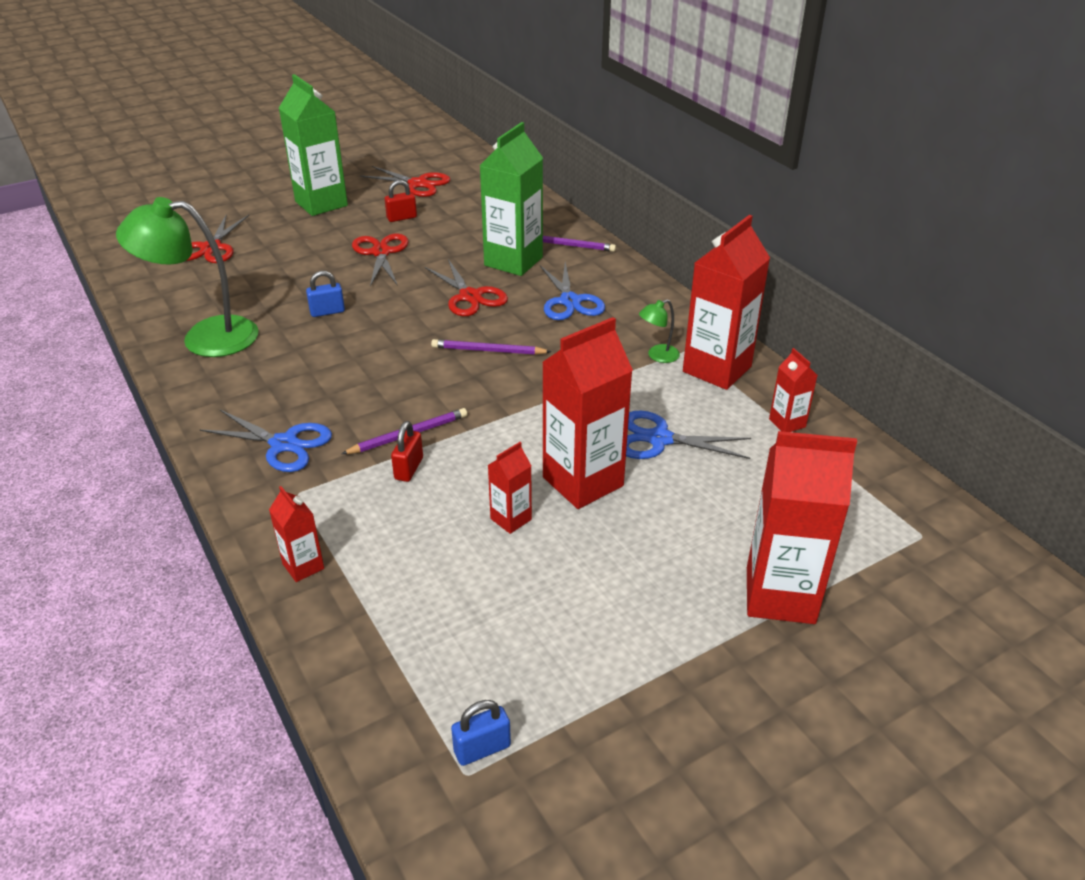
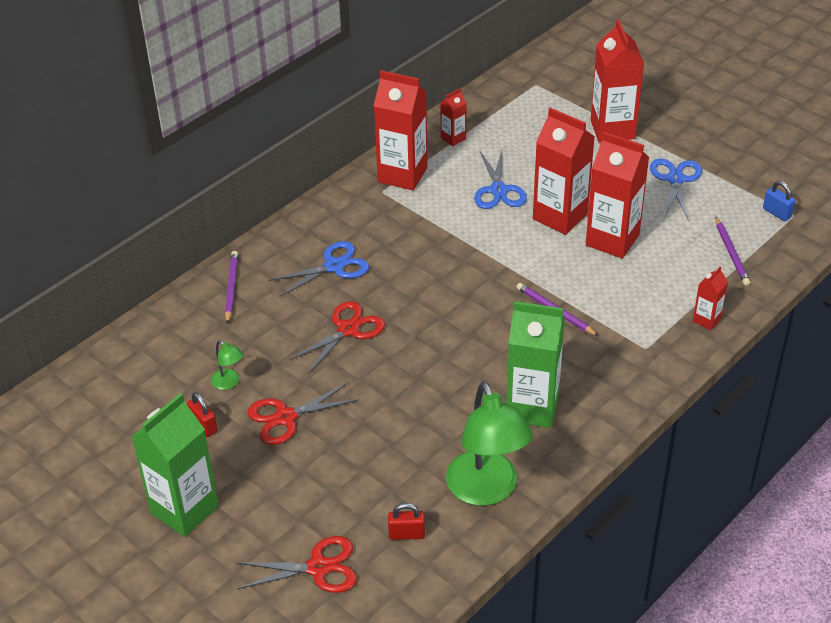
camera: 105 degrees left, 5 degrees up
blue scissors [199,410,332,472] -> blue scissors moved to [650,159,702,221]
blue padlock [306,271,345,317] -> none
red scissors [360,166,450,197] -> none
red padlock [391,421,423,482] -> red padlock moved to [388,503,425,540]
purple pencil [431,339,551,355] -> purple pencil moved to [715,217,750,286]
green carton [480,122,543,276] -> green carton moved to [506,301,565,428]
red carton [488,442,532,534] -> red carton [586,132,649,259], size x2.06
green lamp [639,299,680,363] -> green lamp moved to [211,340,244,390]

